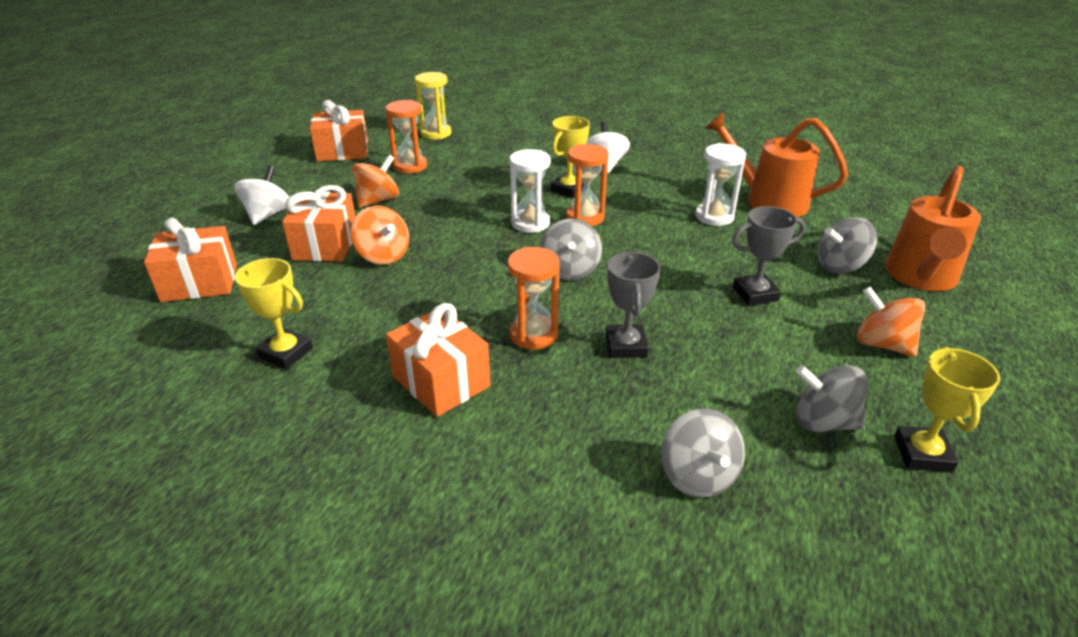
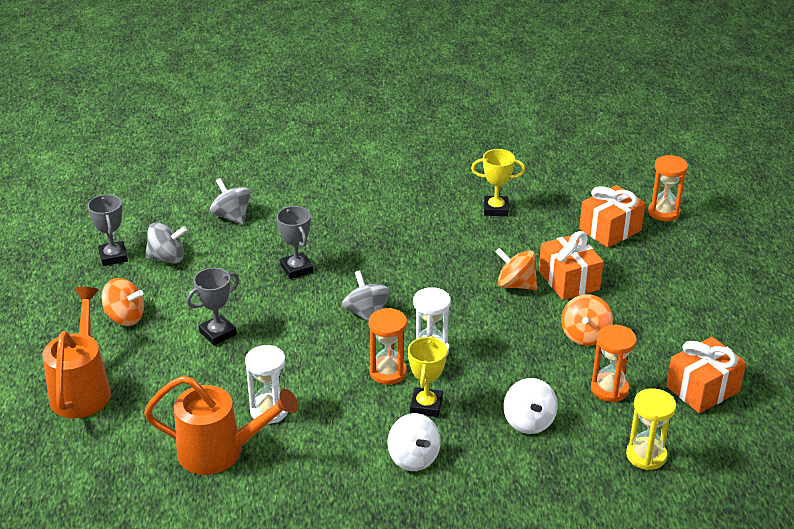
camera: 155 degrees right, 0 degrees up
white spinning top [235,166,289,225] -> white spinning top moved to [504,378,558,434]
orange gift [386,303,491,417] -> none
orange hourglass [508,247,560,350] -> orange hourglass moved to [648,155,688,221]
grey spinning top [818,217,877,274] -> none
yellow trophy [894,347,1000,472] -> grey trophy [87,194,128,266]

